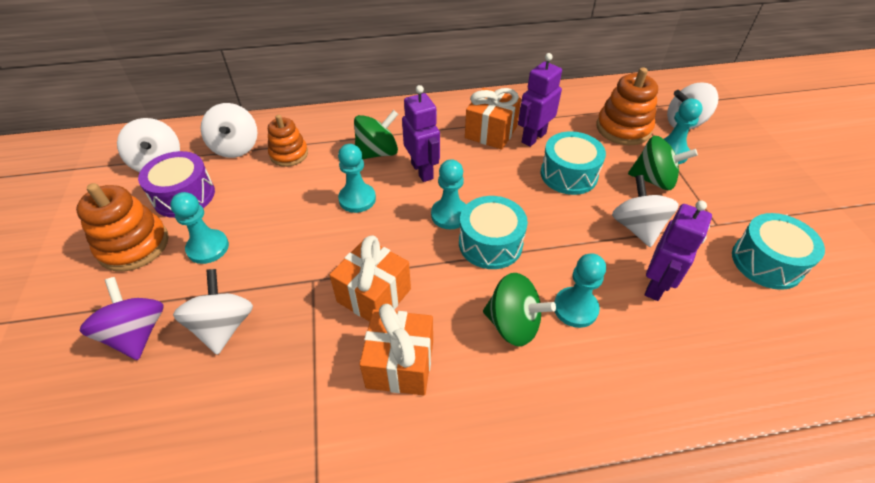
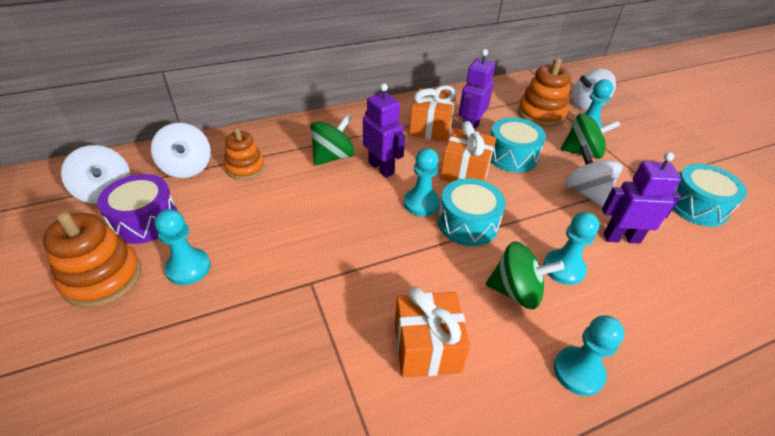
camera: 15 degrees left, 5 degrees down
purple spinning top [80,277,163,360] -> none
white spinning top [173,269,253,355] -> none
orange gift [329,235,411,322] -> orange gift moved to [440,121,496,182]
turquoise pawn [338,144,376,213] -> turquoise pawn moved to [554,315,625,396]
purple robot [645,201,712,301] -> purple robot turned 105 degrees counterclockwise [602,152,681,244]

